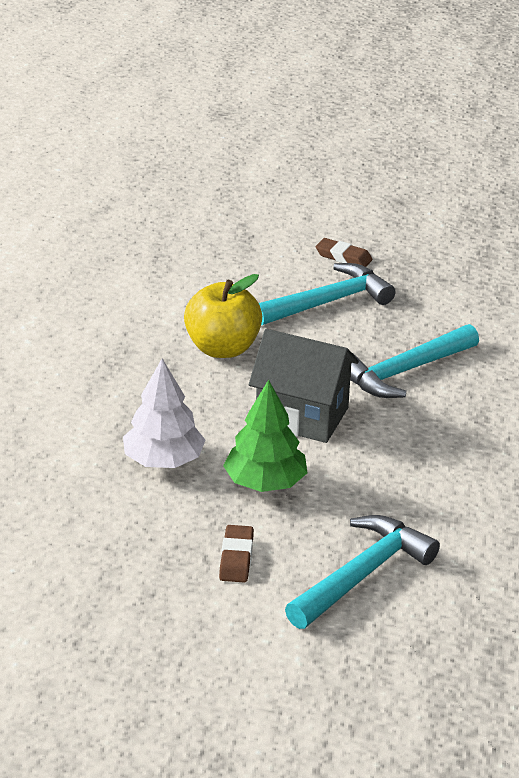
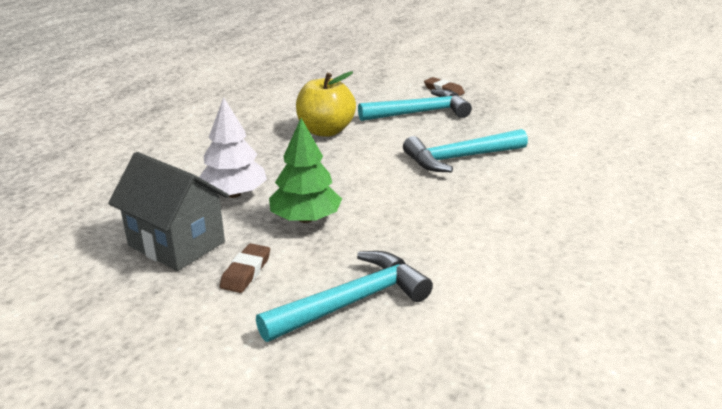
camera: 15 degrees right, 5 degrees down
grey house [249,329,359,443] -> grey house moved to [108,152,229,271]

